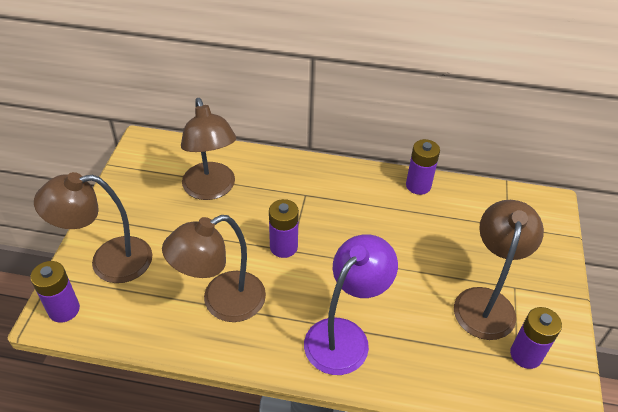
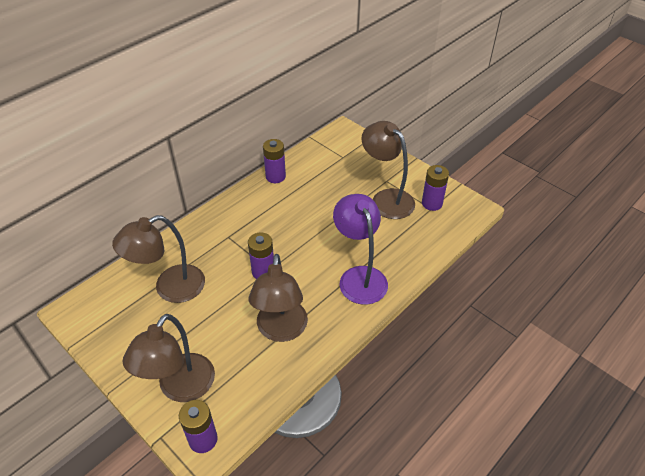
camera: 55 degrees left, 0 degrees up
brown lamp [181,98,236,200] -> brown lamp turned 135 degrees clockwise [112,215,205,303]

